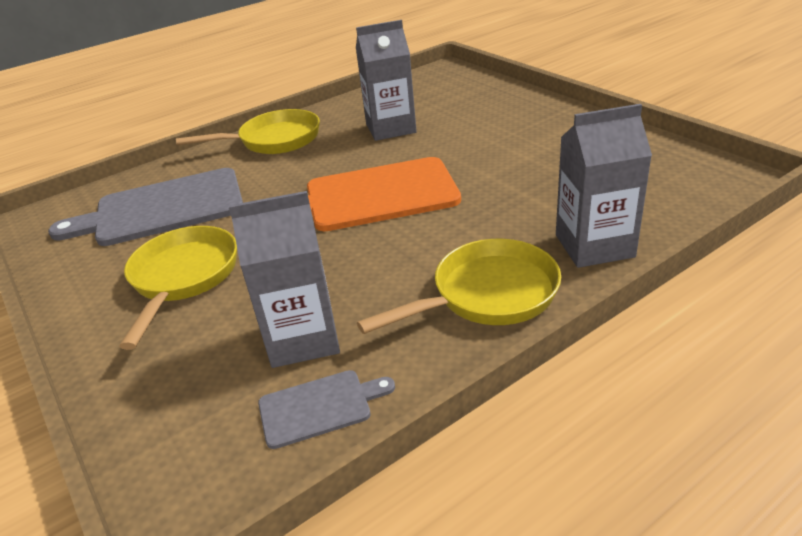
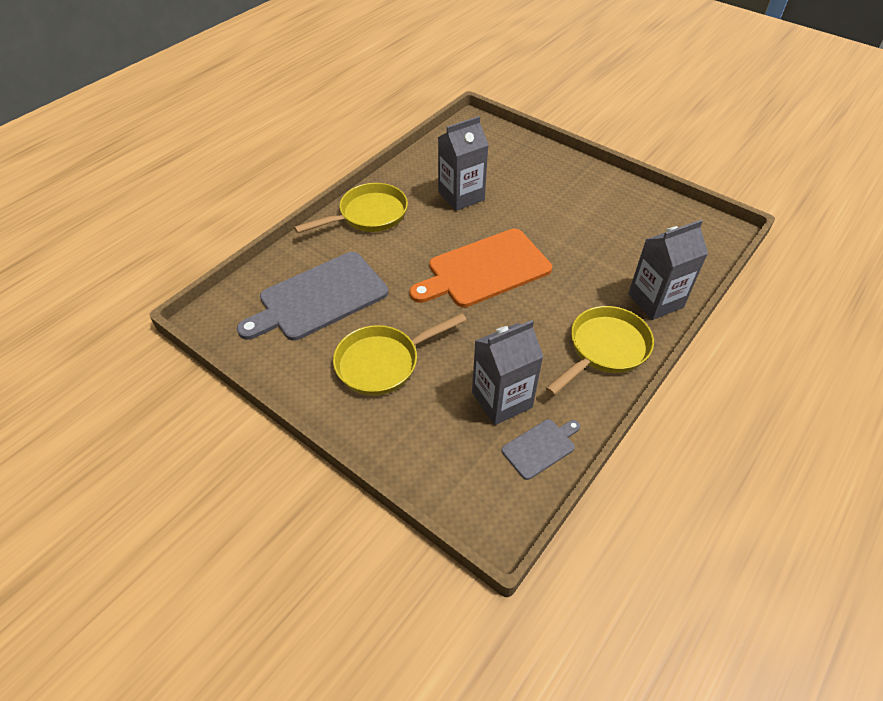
camera: 20 degrees left, 15 degrees up
yellow pan [119,226,237,350] -> yellow pan turned 105 degrees counterclockwise [333,313,467,396]

